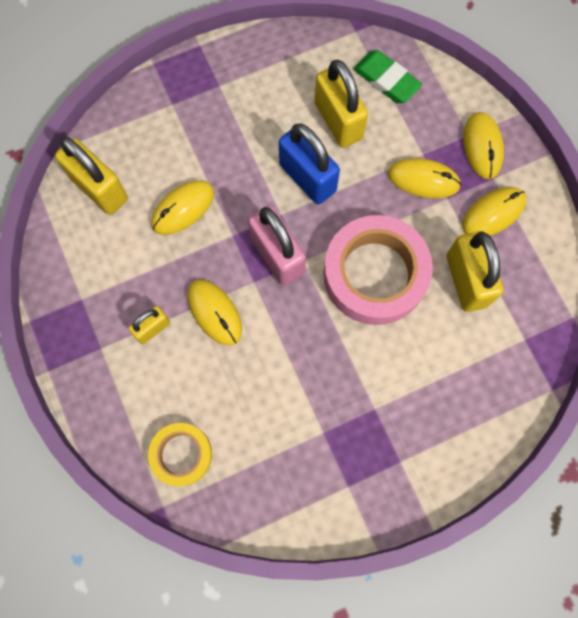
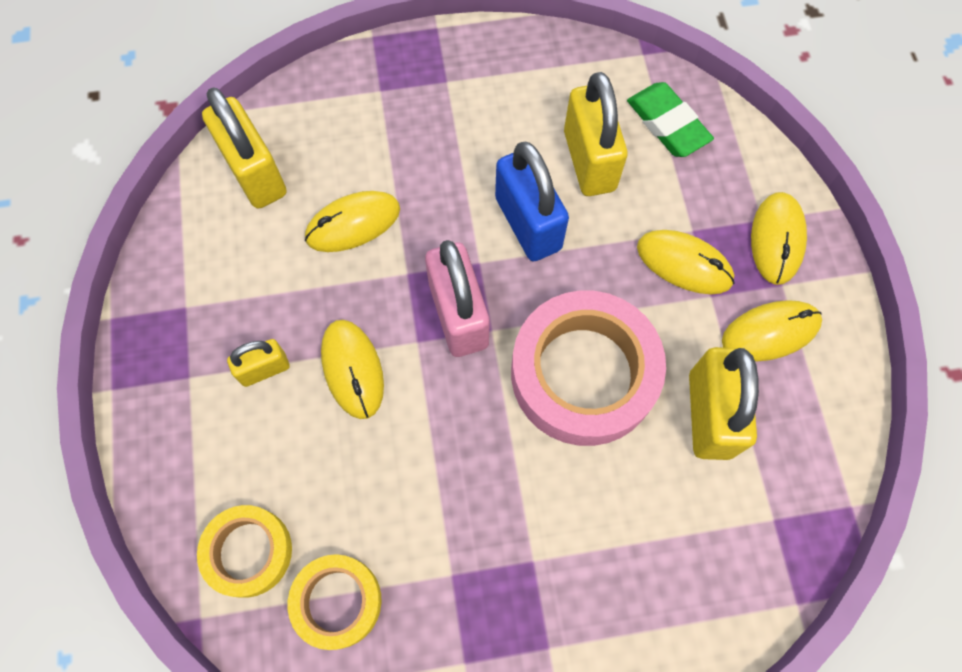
camera: 15 degrees right, 5 degrees down
none -> yellow tape [288,554,381,650]

